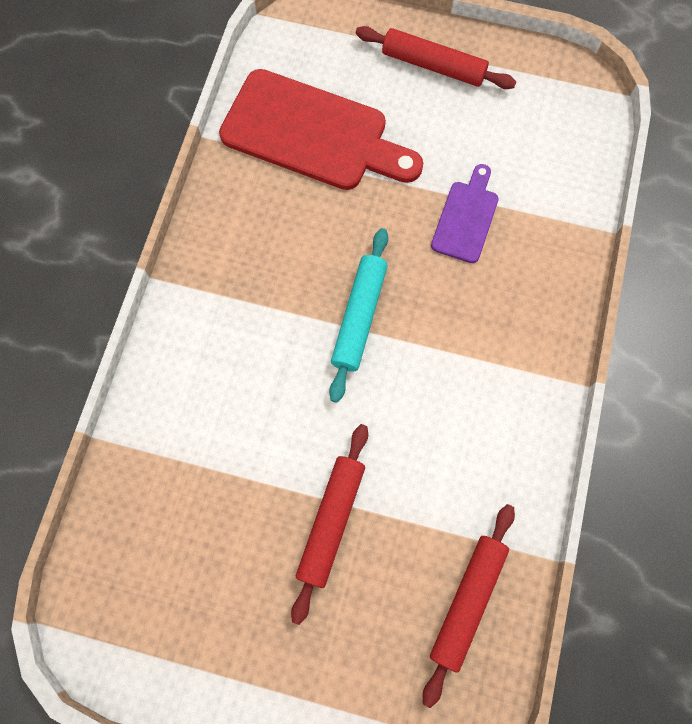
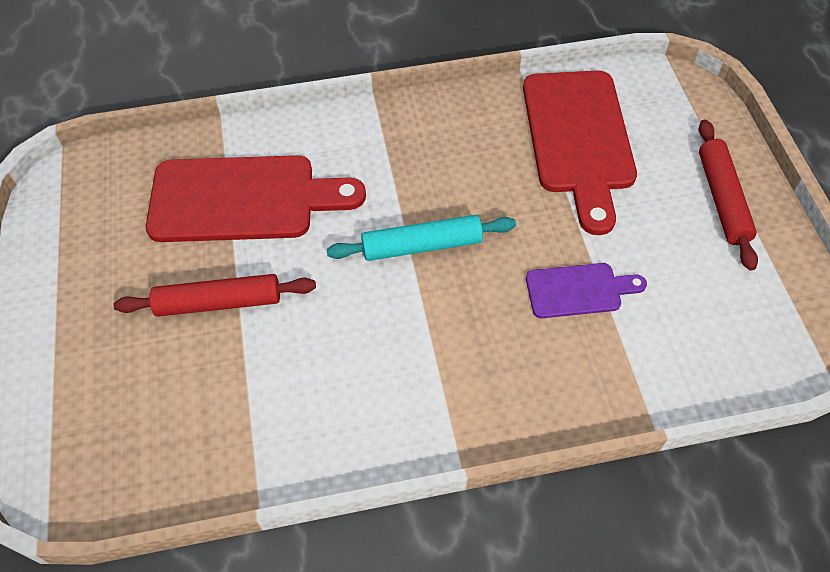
camera: 65 degrees right, 15 degrees down
red rolling pin [423,504,515,708] -> none
none -> red cutting board [146,155,366,242]

